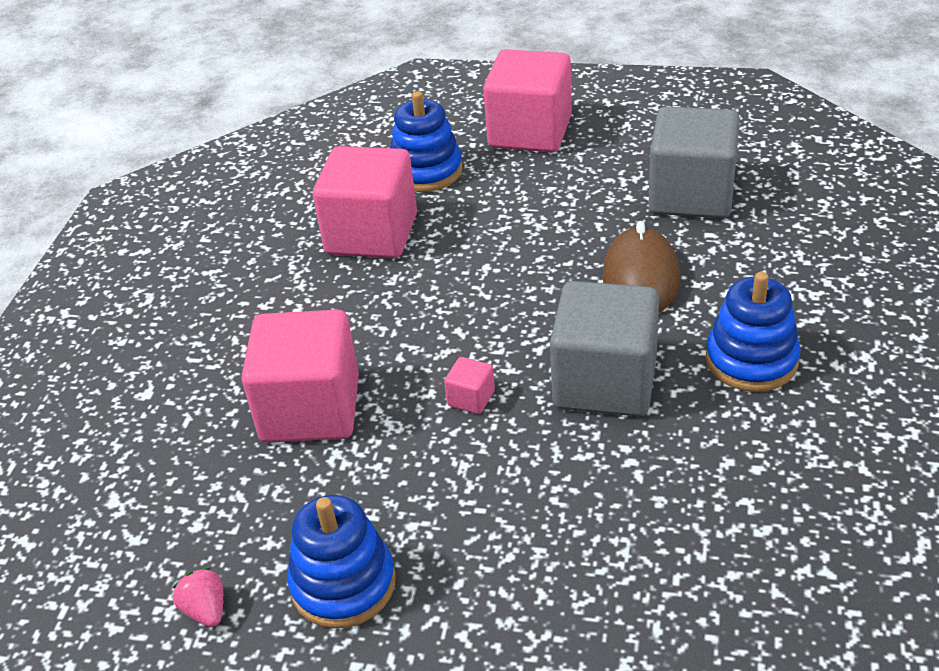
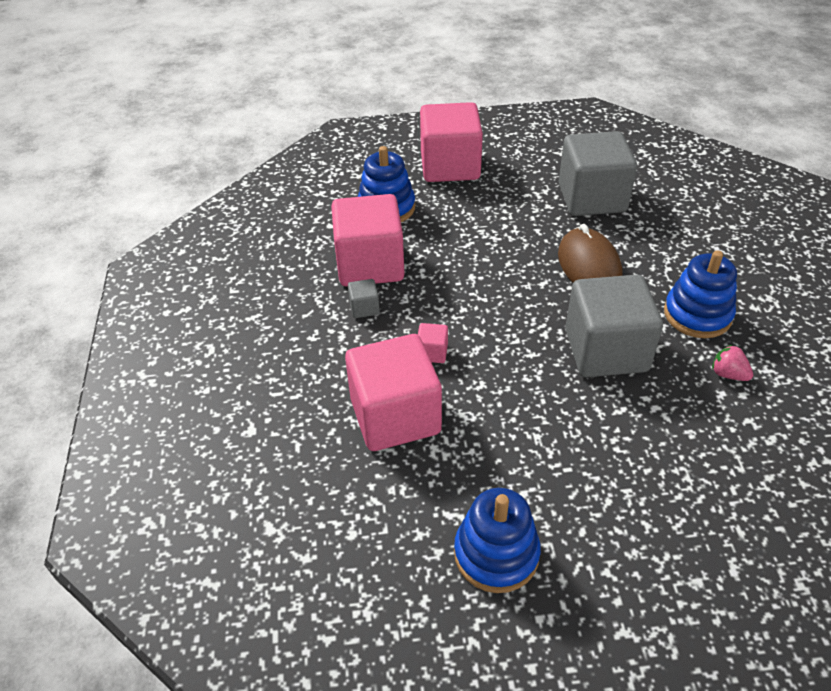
camera: 20 degrees left, 5 degrees up
pink strawberry [172,568,223,627] -> pink strawberry moved to [712,344,753,381]
pink cube [444,357,495,414] -> pink cube moved to [418,323,448,363]
none -> grey cube [348,279,380,318]

